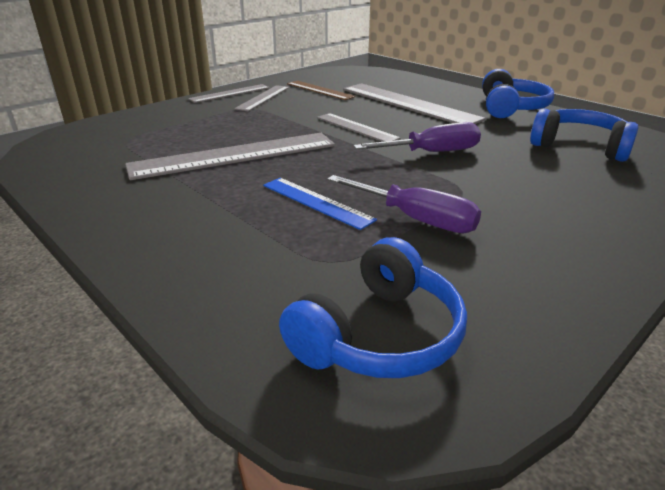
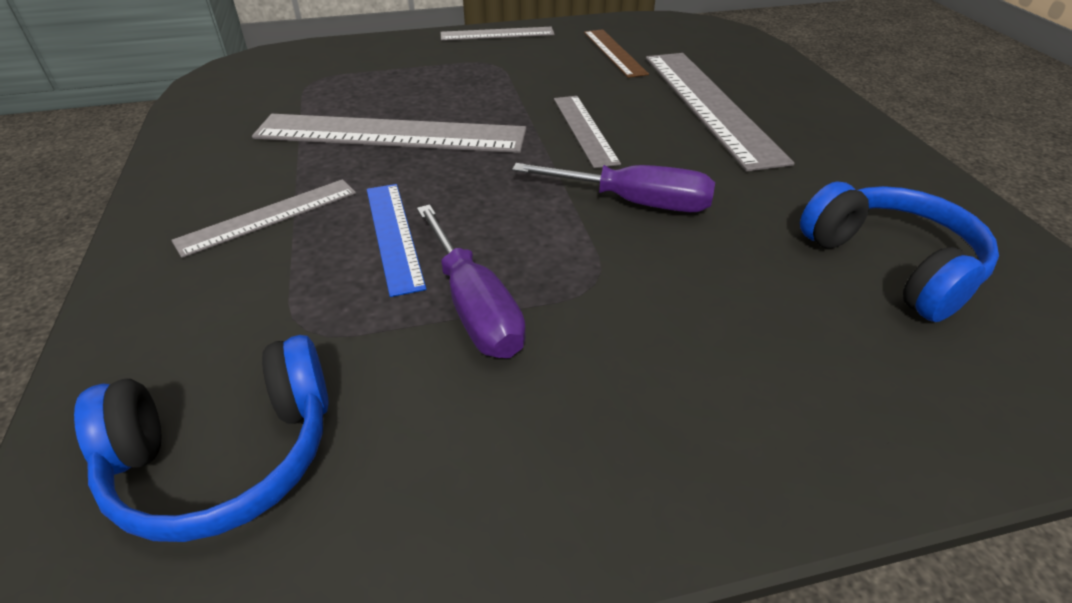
camera: 30 degrees right, 10 degrees up
grey ruler [234,85,289,111] -> grey ruler moved to [171,179,356,258]
blue headphones [482,69,554,118] -> none

